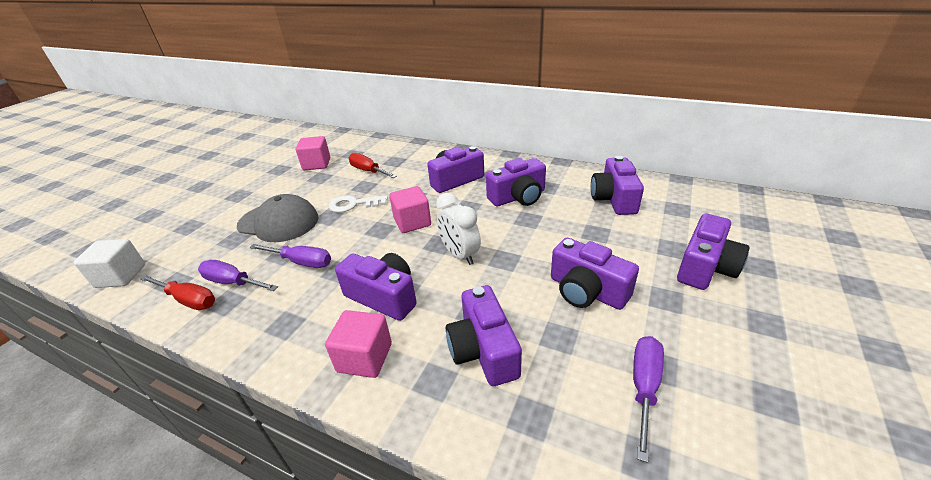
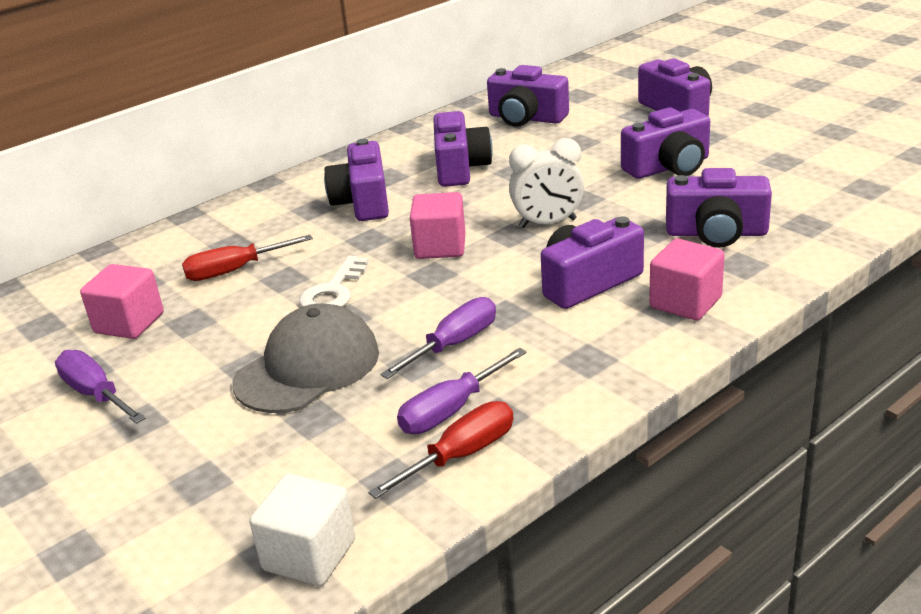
camera: 65 degrees left, 5 degrees down
purple screwdriver [633,336,664,463] -> purple screwdriver moved to [55,350,146,424]

